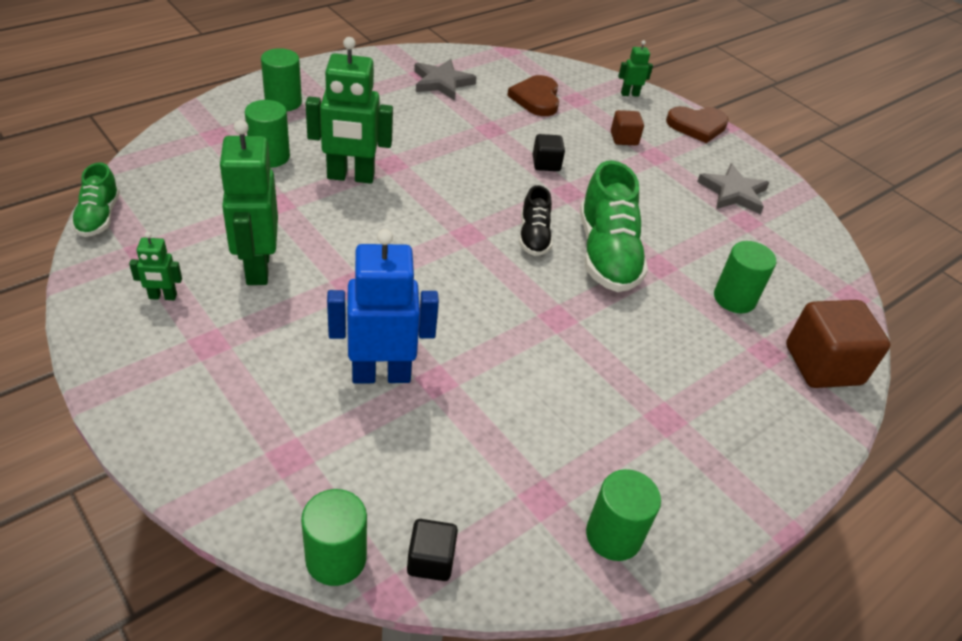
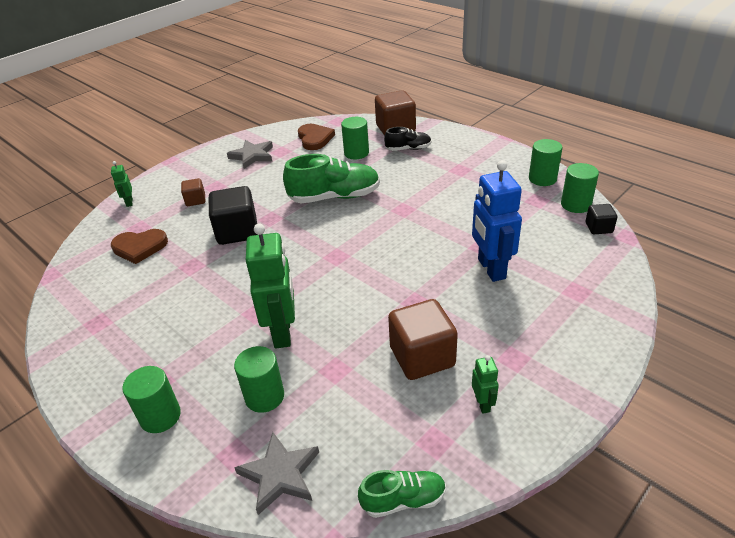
camera: 90 degrees left, 5 degrees down
green robot [218,120,278,285] -> brown cube [388,299,458,380]
green cylinder [301,489,367,586] -> green cylinder moved to [561,163,599,213]
grey star [414,59,477,100] -> grey star moved to [234,432,319,515]
black shoe [519,185,553,256] -> black shoe moved to [384,127,432,151]
black cube [533,134,565,171] -> black cube [209,186,258,245], size x1.91
brown heart [666,106,729,143] -> brown heart moved to [298,124,335,150]

